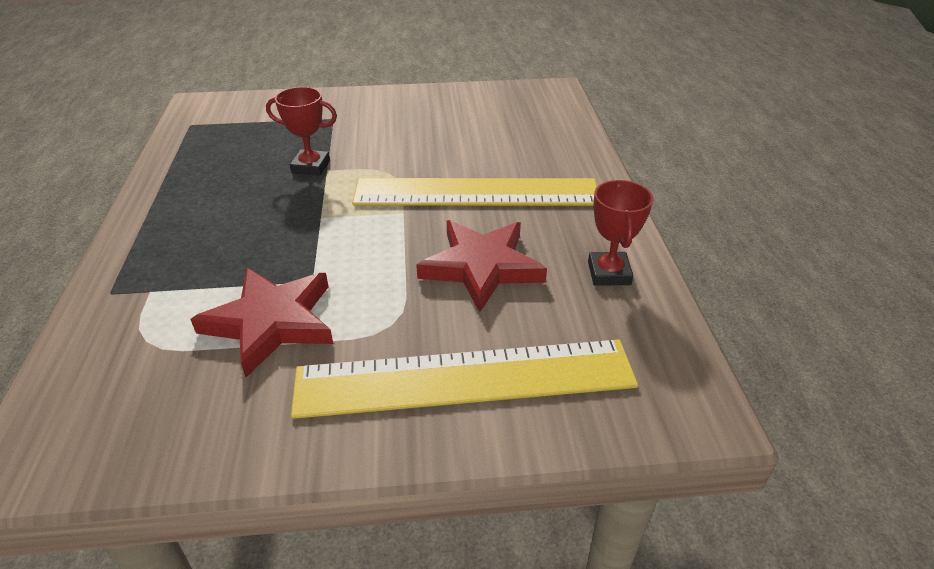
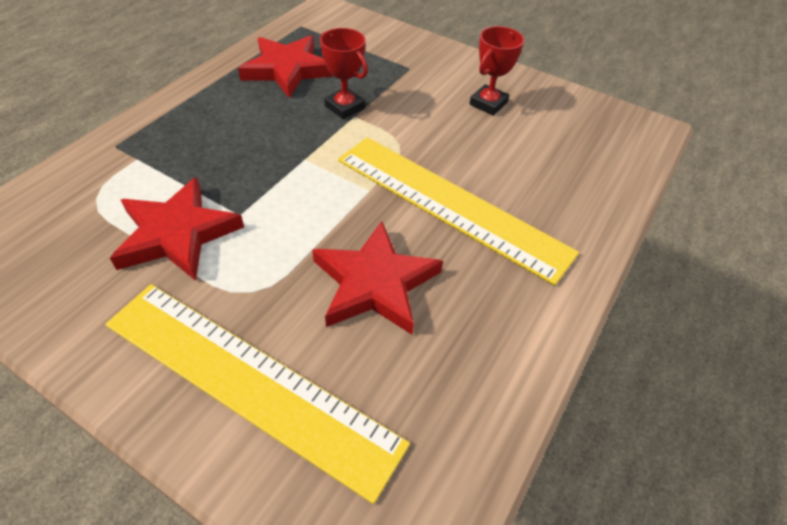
camera: 35 degrees right, 10 degrees up
red trophy [588,180,653,285] -> red trophy moved to [469,26,524,115]
none -> red star [238,35,333,98]

